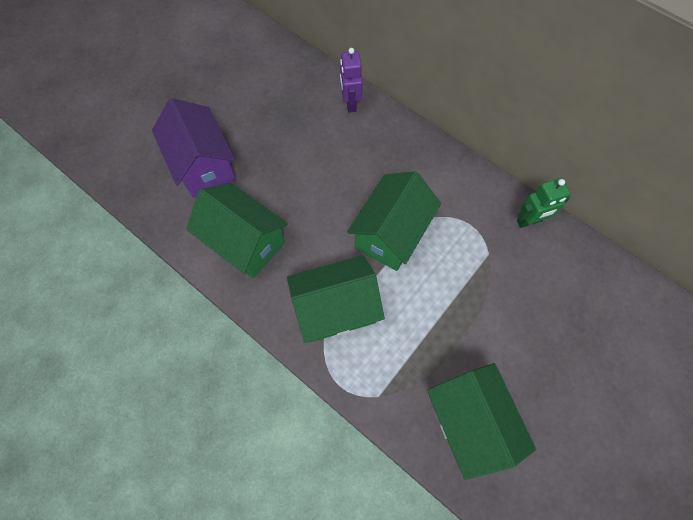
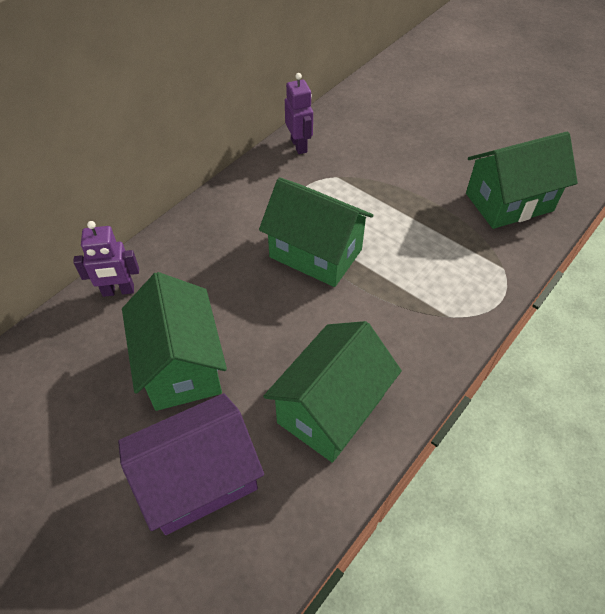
camera: 90 degrees left, 15 degrees down
green house [287,255,385,343] -> green house moved to [122,272,227,411]
green robot [517,178,570,228] -> purple robot [285,73,313,154]

